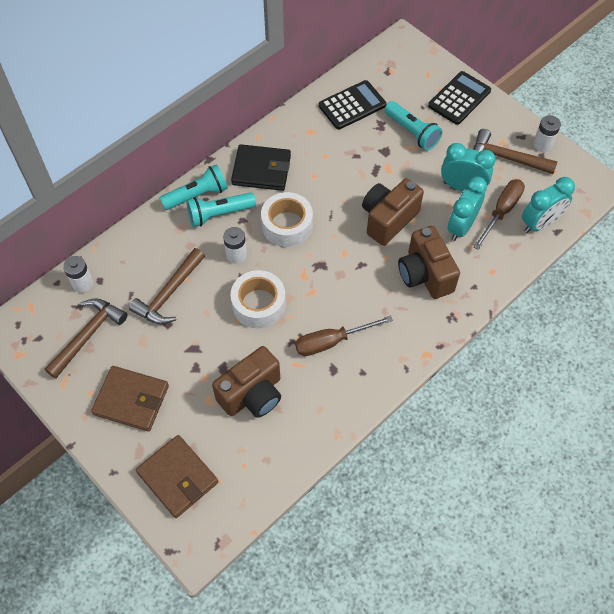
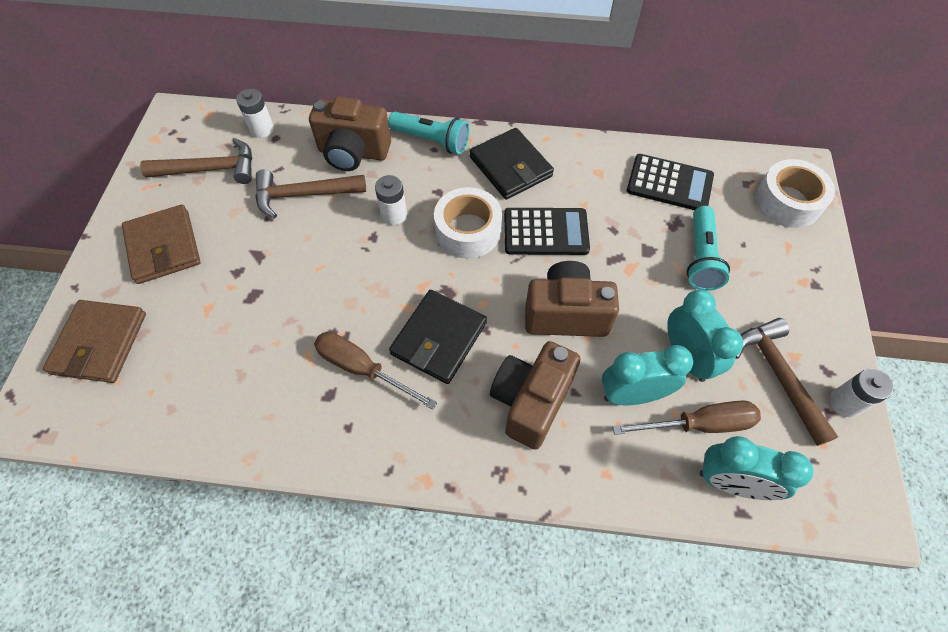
camera: 50 degrees right, 0 degrees up
turquoise flashlight [186,192,256,227] -> none
brown camera [212,346,281,418] -> brown camera moved to [309,97,391,171]
white tape [231,270,286,328] -> white tape moved to [755,159,835,228]
black calculator [428,71,491,125] -> black calculator moved to [504,208,590,255]
none -> black wallet [389,290,487,384]

